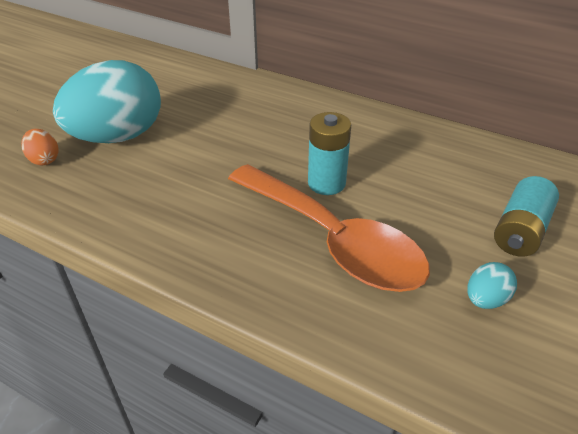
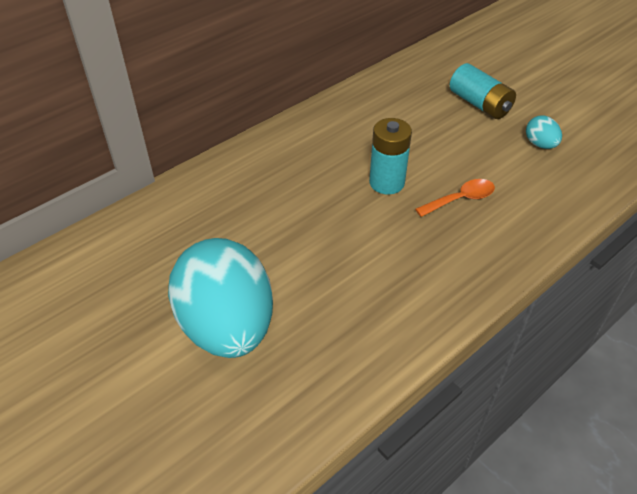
camera: 70 degrees left, 5 degrees up
orange egg [21,129,59,165] -> none
orange spoon [228,164,430,292] -> orange spoon [415,179,495,217], size x0.41

